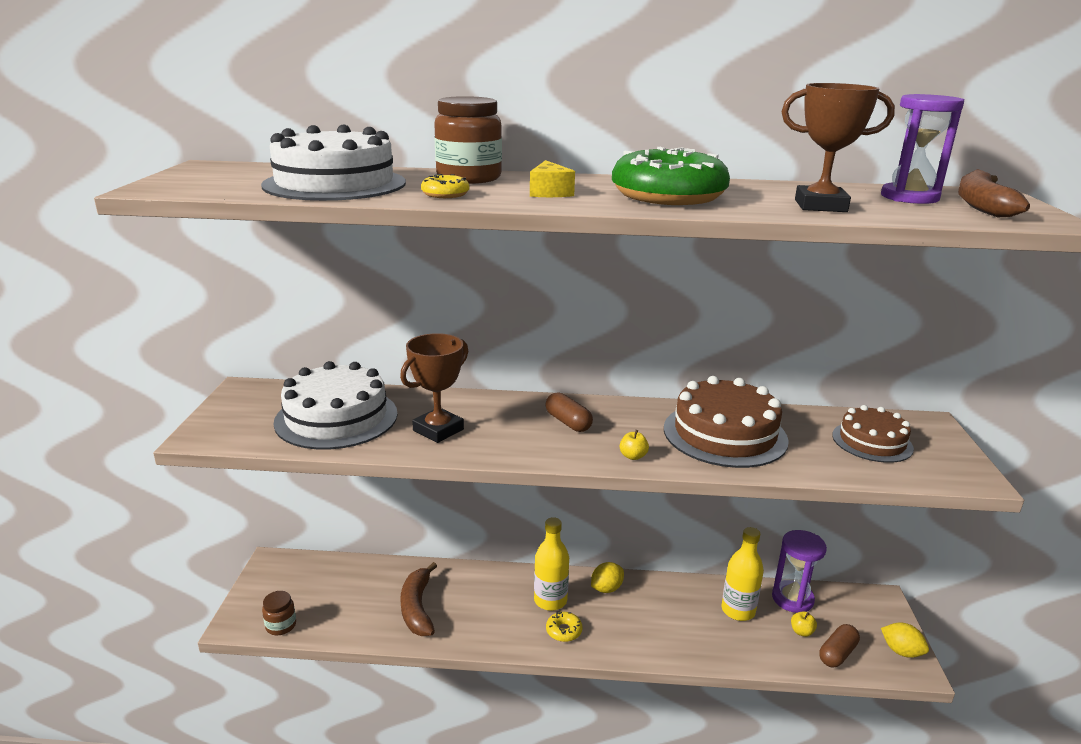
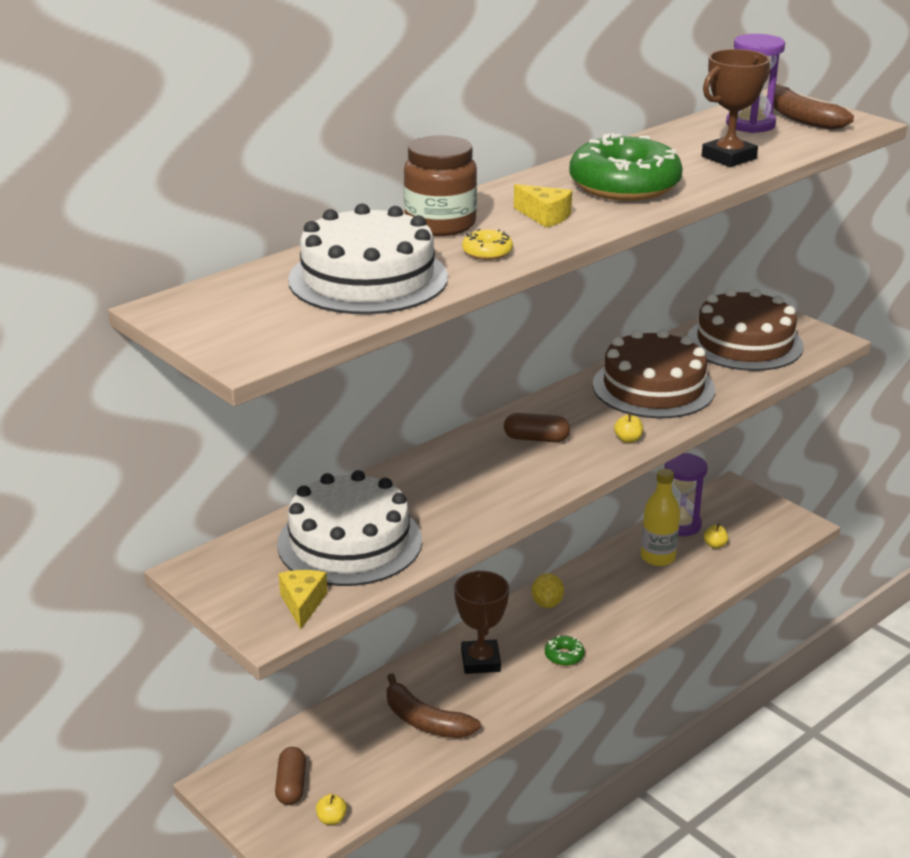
camera: 45 degrees left, 5 degrees up
brown jar [262,591,296,635] -> yellow apple [316,794,347,825]
brown trophy [400,333,468,443] -> brown trophy moved to [454,570,509,674]
yellow bottle [534,517,569,611] -> none
yellow donut [546,611,583,642] -> green donut [545,636,585,666]
brown capsule [819,624,860,668] -> brown capsule moved to [275,747,306,805]
brown cake [832,405,914,463] -> brown cake [687,288,804,371], size x1.62
yellow lemon [881,622,929,658] -> none
none -> yellow cheese [279,570,327,630]

